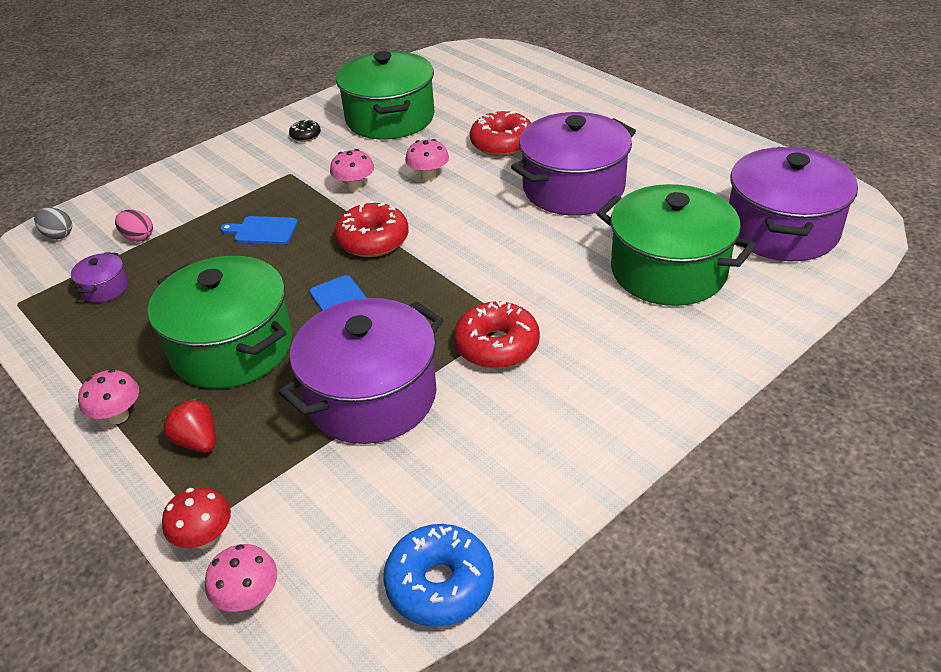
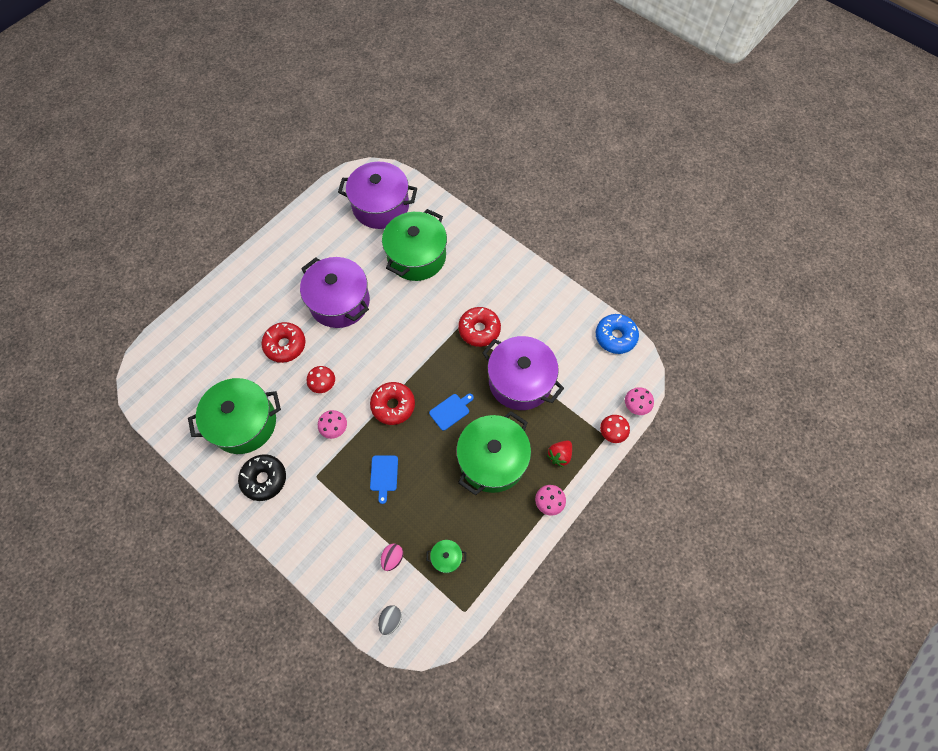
camera: 100 degrees left, 25 degrees up
purple pot [71,252,128,303] -> green pot [426,540,466,573]
black donut [289,119,321,142] -> black donut [238,454,286,501], size x1.98
pink mushroom [405,139,449,181] -> red mushroom [307,366,335,393]

